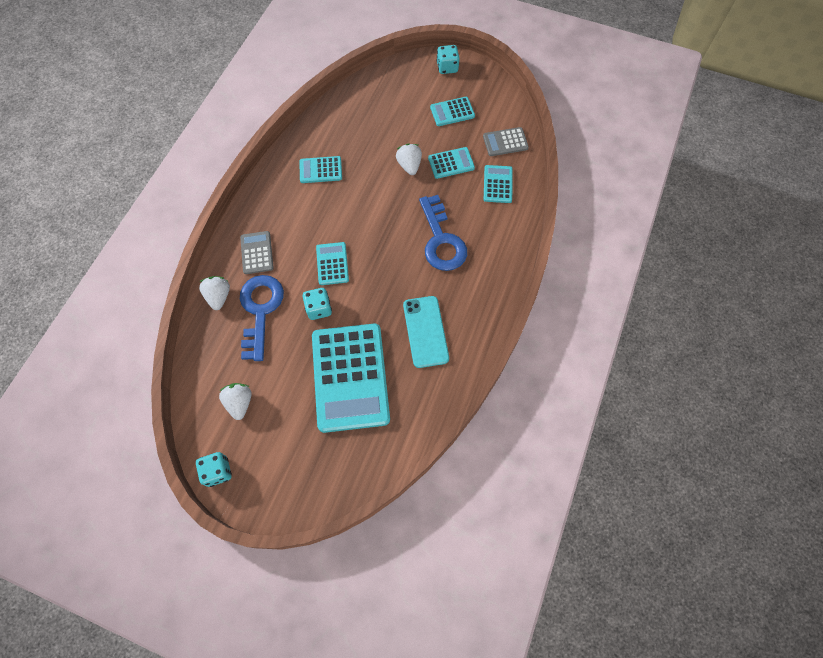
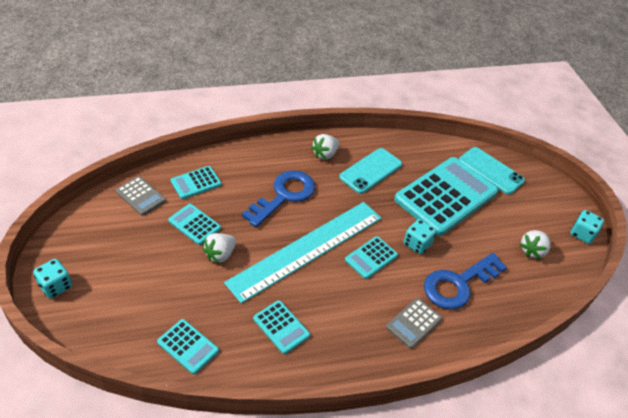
camera: 130 degrees left, 20 degrees down
white strawberry [199,276,230,310] -> white strawberry moved to [311,134,339,160]
turquoise calculator [430,97,475,126] -> turquoise calculator moved to [157,319,219,374]
none -> turquoise ruler [224,202,381,303]
none -> turquoise phone [459,147,525,195]

